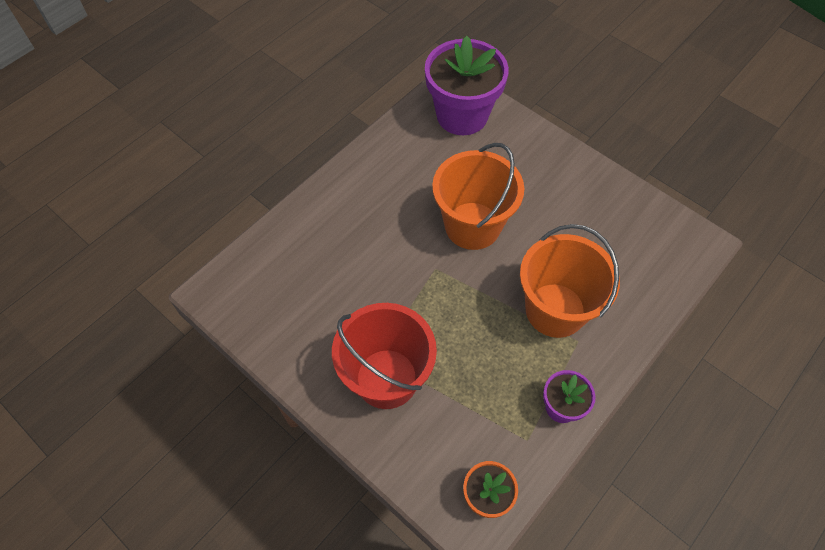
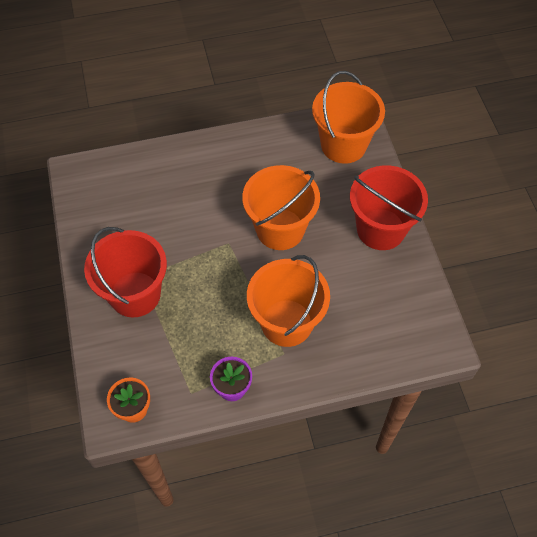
camera: 35 degrees right, 0 degrees up
purple flower pot [425,36,509,135] -> orange bucket [312,71,385,164]
none -> red bucket [350,165,428,250]

